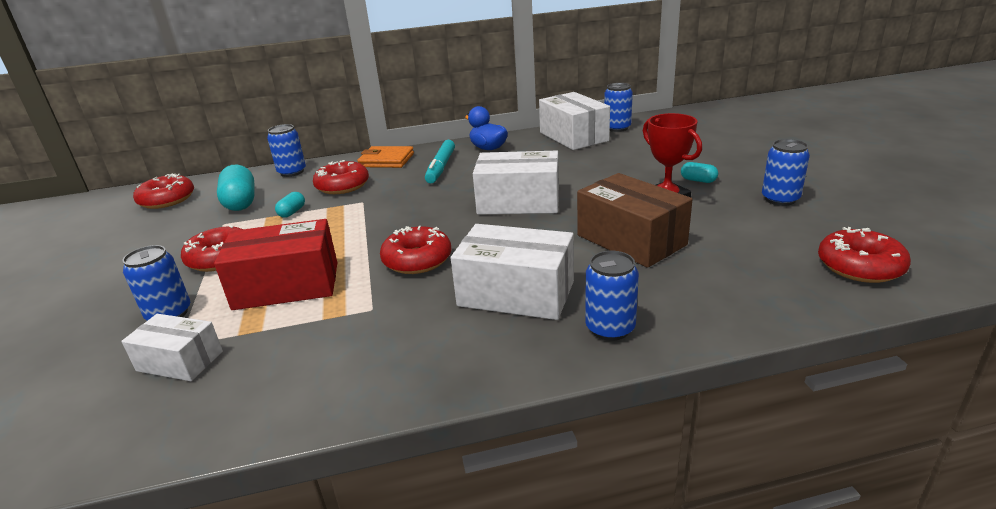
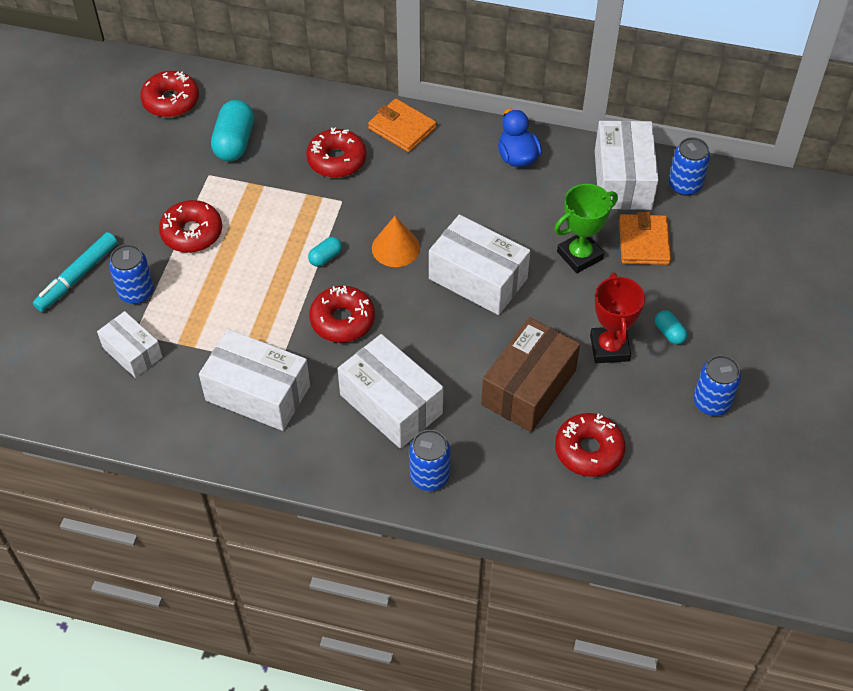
camera: 25 degrees right, 25 degrees up
red box [214,219,337,310] -> none
blue can [267,124,306,177] -> none
turquoise capsule [275,192,305,218] -> turquoise capsule moved to [308,237,342,267]
turquoise marker [425,140,455,183] -> turquoise marker moved to [33,232,117,312]
brown box [577,173,693,268] -> brown box turned 45 degrees clockwise [481,317,580,432]
red donut [818,227,911,283] -> red donut moved to [555,413,626,477]
none -> white box [199,329,310,431]
none -> orange cone [372,216,420,267]
none -> green trophy [554,184,618,273]
none -> orange wallet [619,212,671,265]

